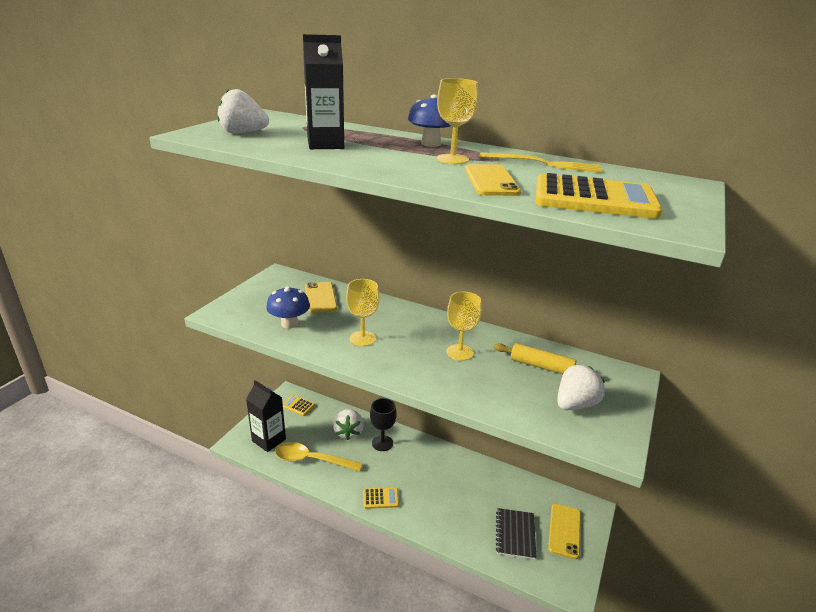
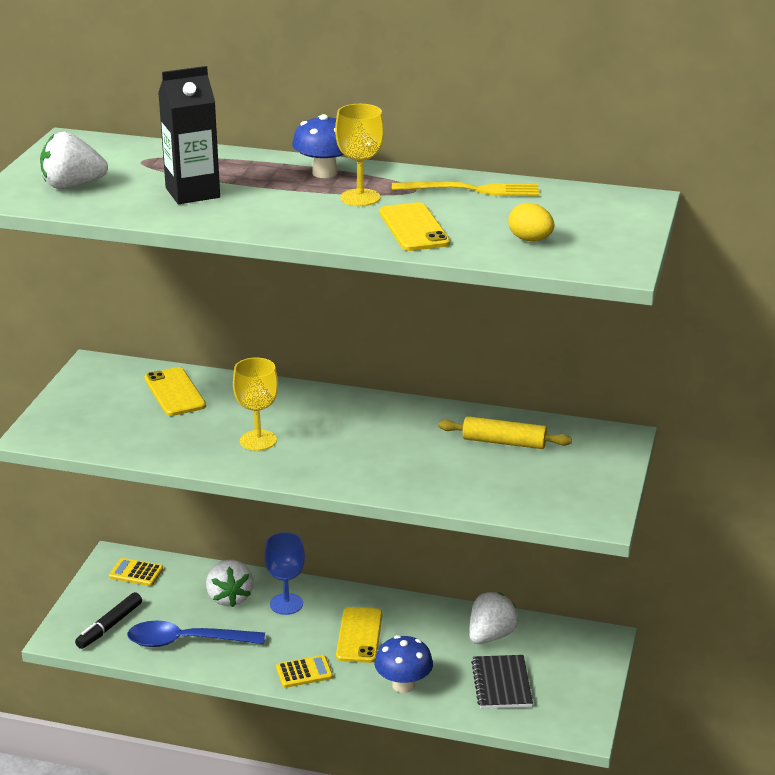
camera: 10 degrees left, 0 degrees up
black carton [246,380,286,452] -> black marker [75,592,142,649]
blue mushroom [266,286,310,329] -> blue mushroom moved to [375,635,433,693]
yellow spoon [275,442,363,471] -> blue spoon [127,620,265,647]
black goblet [370,398,397,451] -> blue goblet [264,532,305,615]
yellow goblet [446,292,482,361] -> none
yellow calculator [536,173,662,219] -> yellow egg [508,203,554,241]
yellow phone [548,504,581,559] -> yellow phone moved to [336,607,382,663]
white strawberry [557,365,605,410] -> white strawberry moved to [469,592,519,644]

